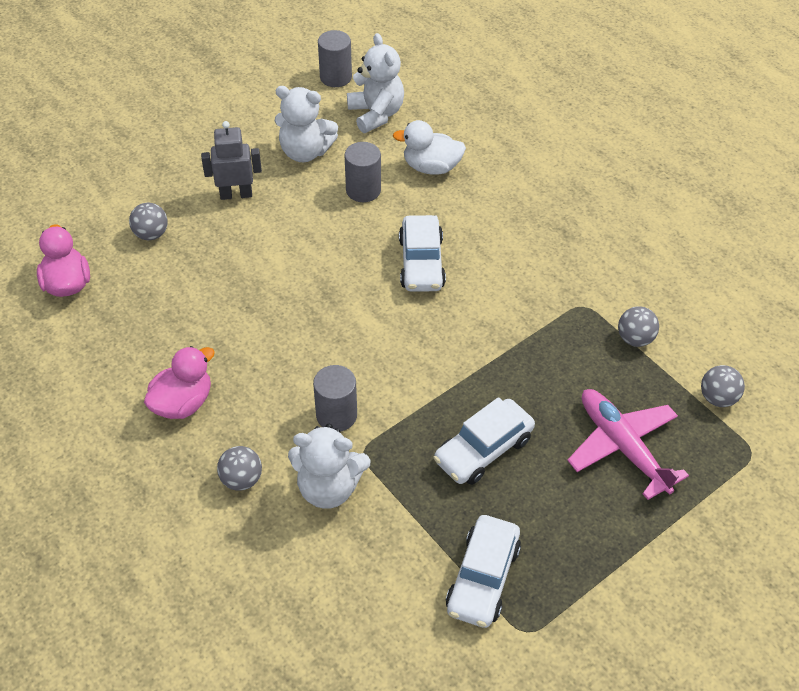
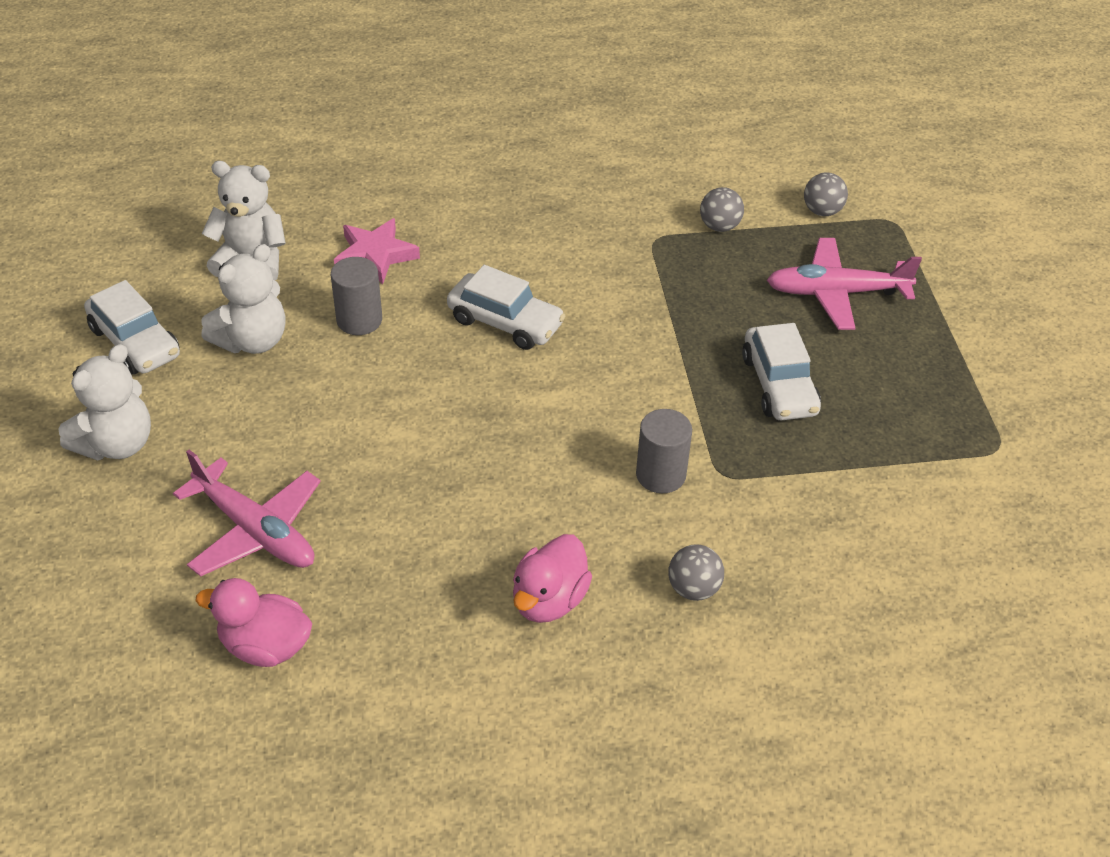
camera: 60 degrees left, 5 degrees down
grey ball [129,203,168,240] -> pink plane [173,450,321,576]
pink duck [144,346,215,419] -> pink duck turned 135 degrees counterclockwise [513,534,592,623]
grey robot [201,121,262,200] -> none
white teddy bear [288,424,371,509] -> white teddy bear moved to [58,344,151,461]
grey cylinder [318,30,352,87] -> none
white duck [393,120,466,175] -> pink star [334,218,420,285]
white car [446,515,521,628] -> white car moved to [84,280,180,375]

